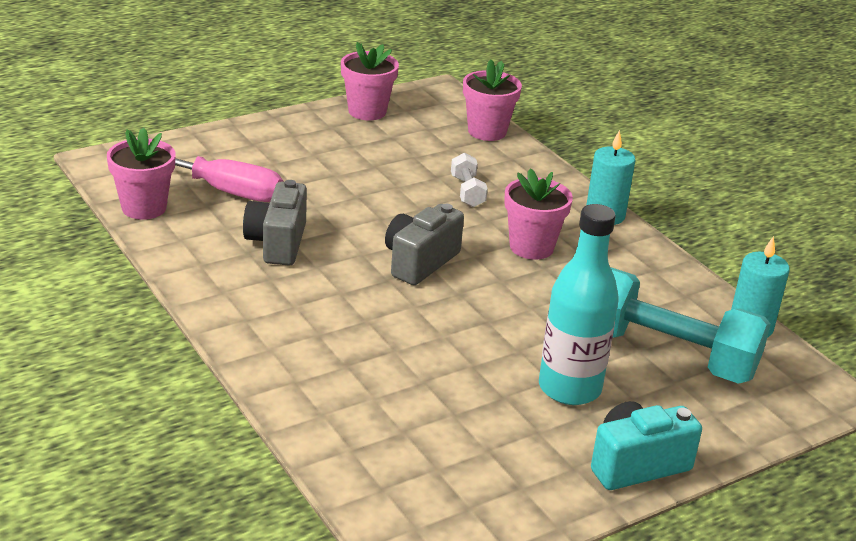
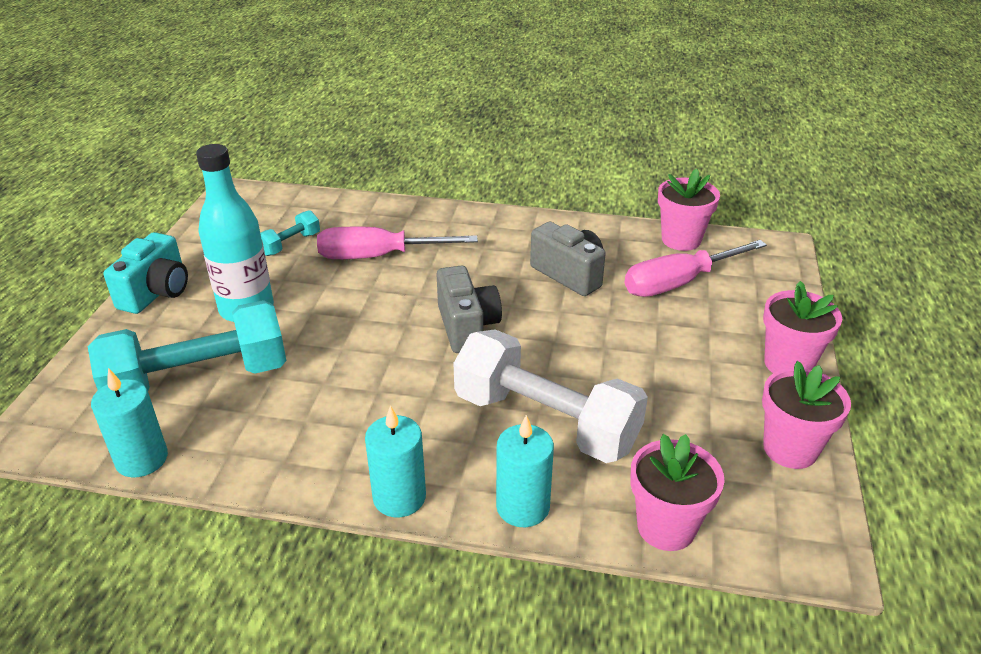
camera: 135 degrees right, 5 degrees up
white dumbbell [451,153,488,207] -> white dumbbell [453,329,648,463], size x2.27
pink flower pot [504,168,573,260] -> pink flower pot moved to [763,281,842,373]
none -> turquoise dumbbell [260,210,320,256]
none -> pink screwdriver [317,227,478,259]
none -> turquoise candle [496,415,554,527]

